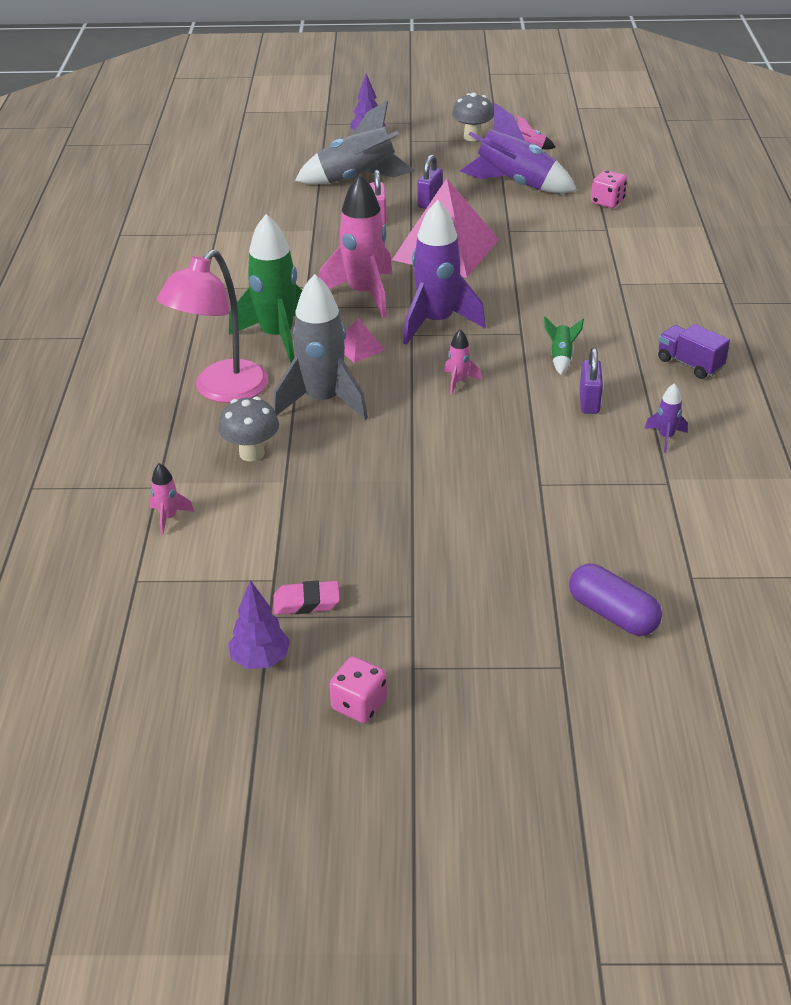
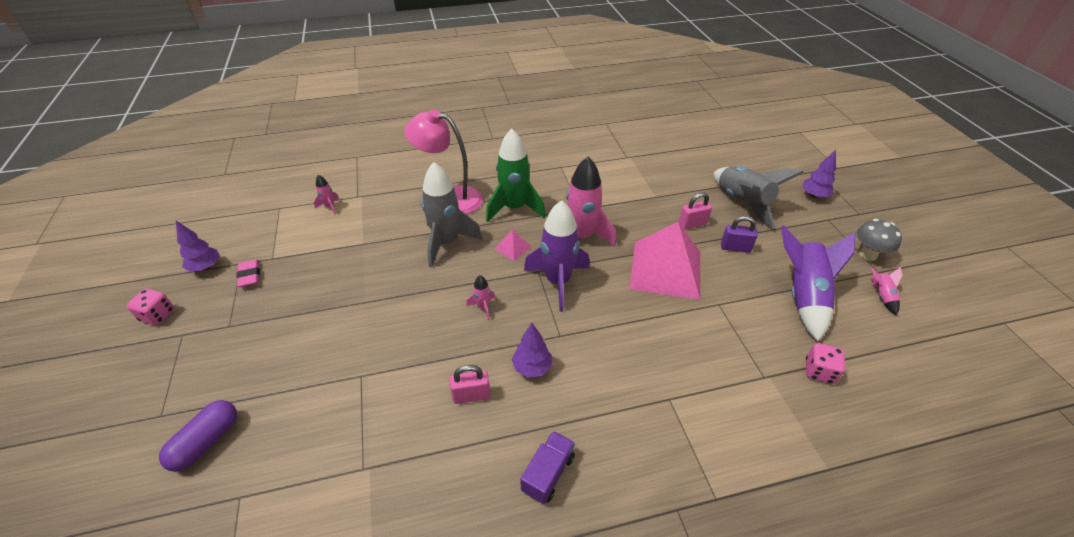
camera: 75 degrees right, 5 degrees up
grey mushroom [218,396,279,462] -> none
green rocket [544,317,584,375] -> purple tree [512,323,552,377]
purple padlock [580,348,603,414] -> pink padlock [449,365,491,404]
purple rocket [644,383,688,453] -> none

